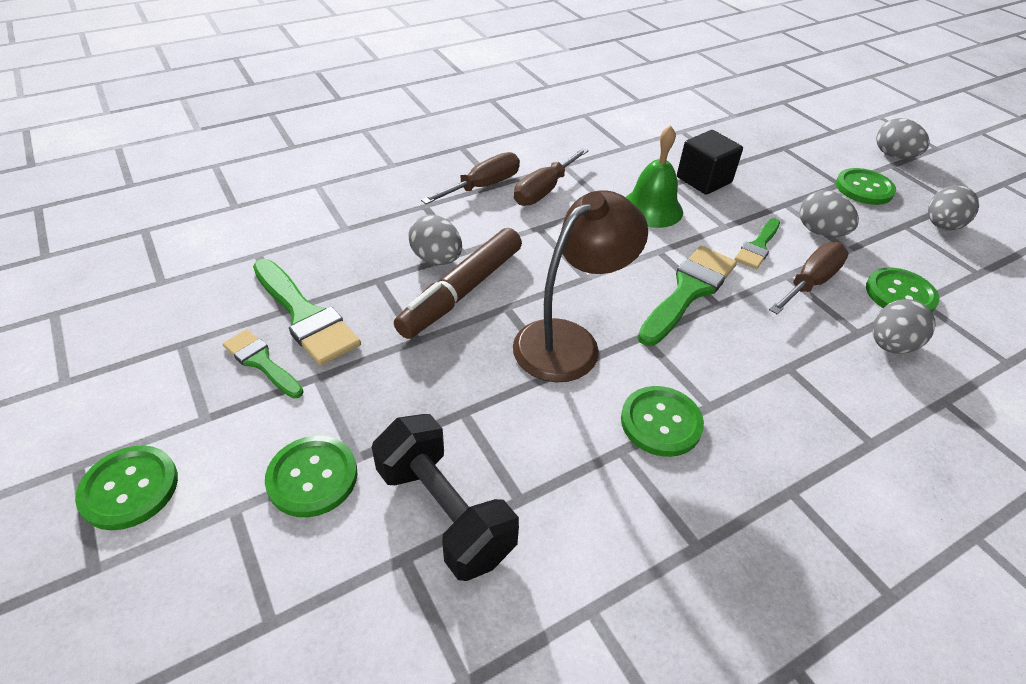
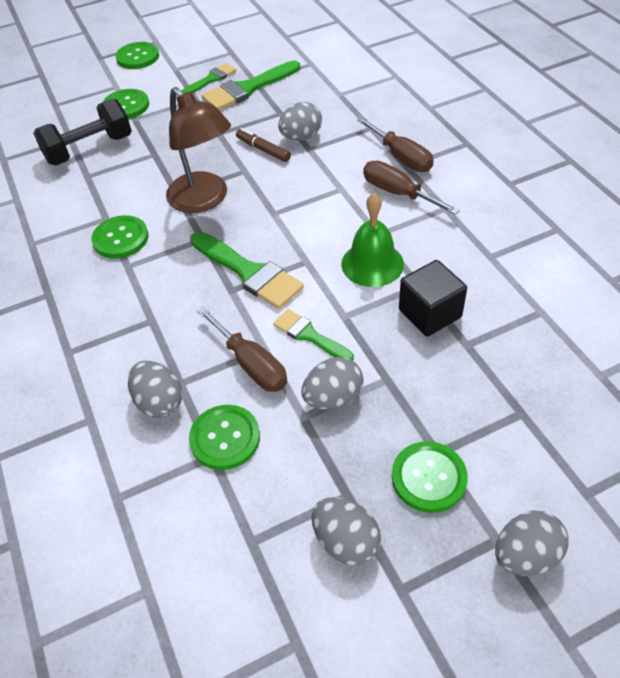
camera: 100 degrees right, 5 degrees up
brown marker [394,228,522,339] -> brown marker [236,128,291,162], size x0.53

